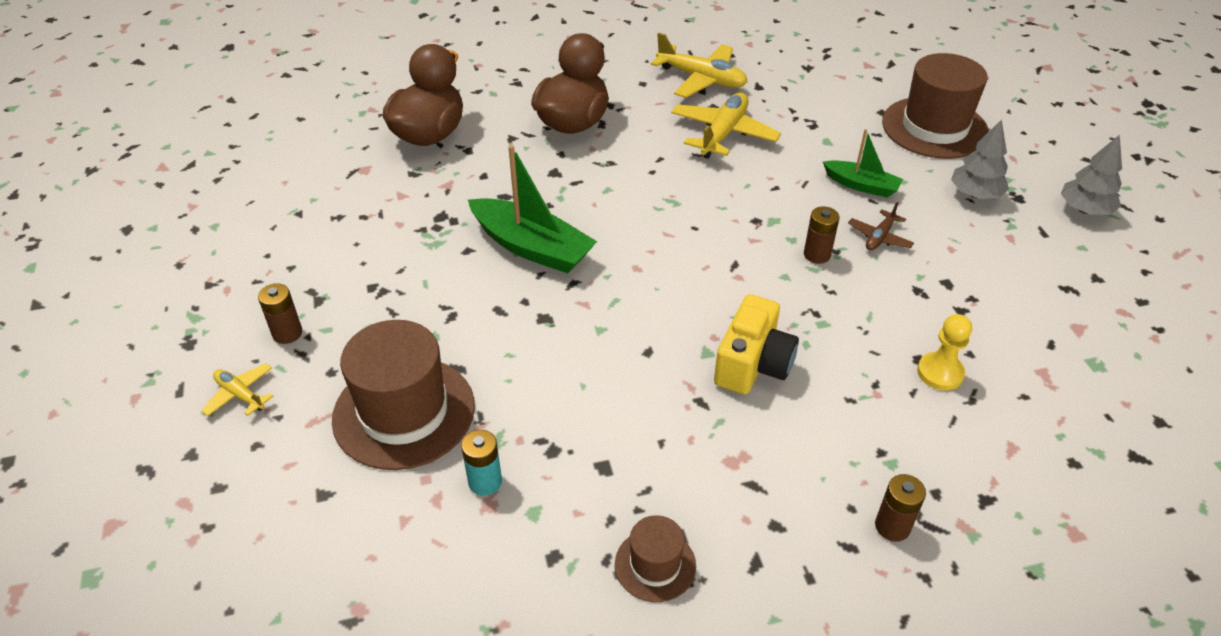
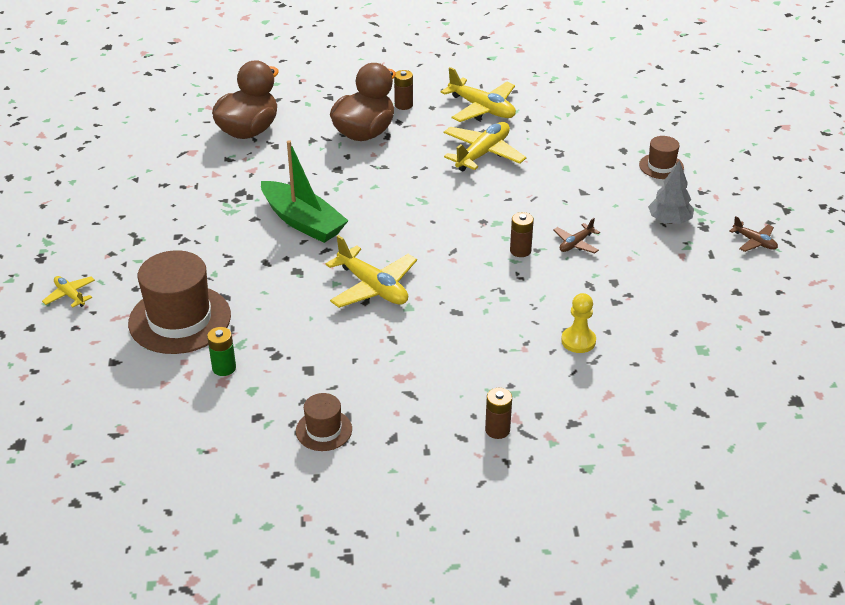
camera: 10 degrees right, 5 degrees down
brown battery [258,283,302,344] -> brown battery moved to [394,70,413,110]
turquoise battery [461,430,502,496] -> green battery [207,327,236,376]
yellow camera [714,294,799,395] -> none
green boat [823,129,903,198] -> none
brown hat [882,53,989,159] -> brown hat [639,136,684,179], size x0.51
grey tree [1061,135,1122,215] -> brown plane [730,216,778,252]
none -> yellow plane [326,235,417,308]

